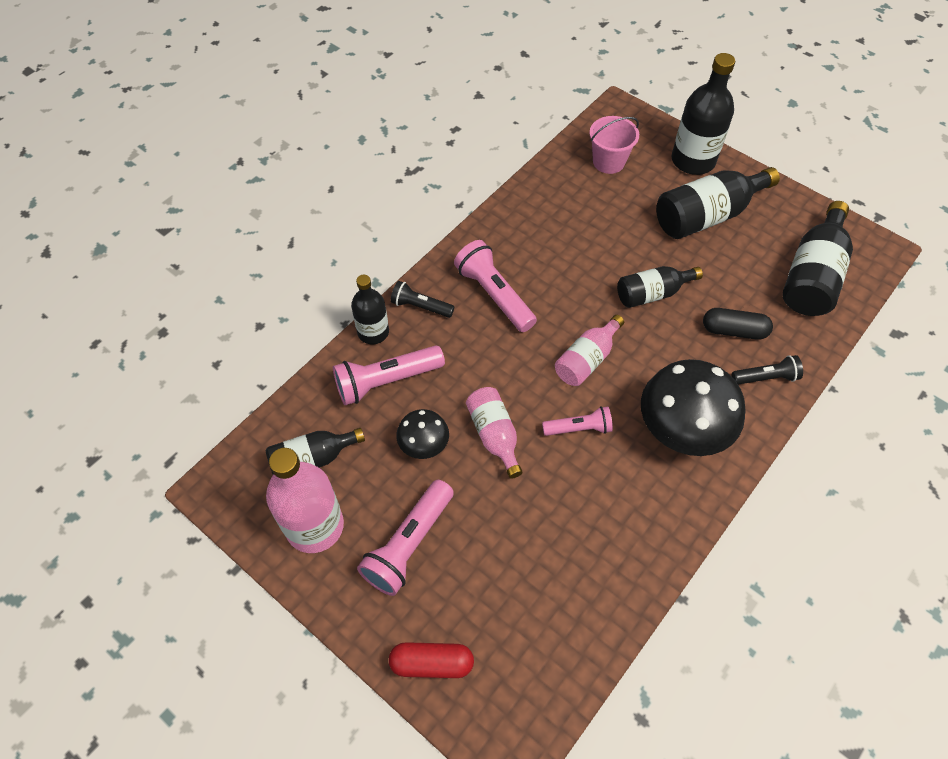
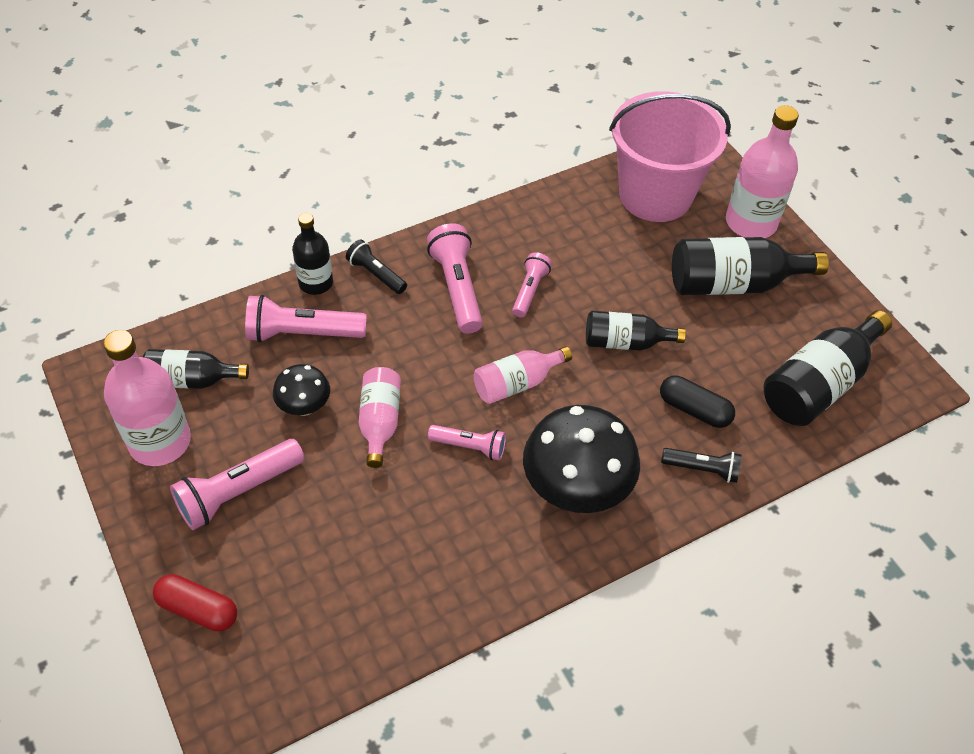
camera: 20 degrees right, 5 degrees down
pink bucket [590,116,639,174] -> pink bucket [609,91,731,222], size x1.97
black bottle [671,53,735,175] -> pink bottle [726,105,799,238]
none -> pink flashlight [512,252,552,318]

